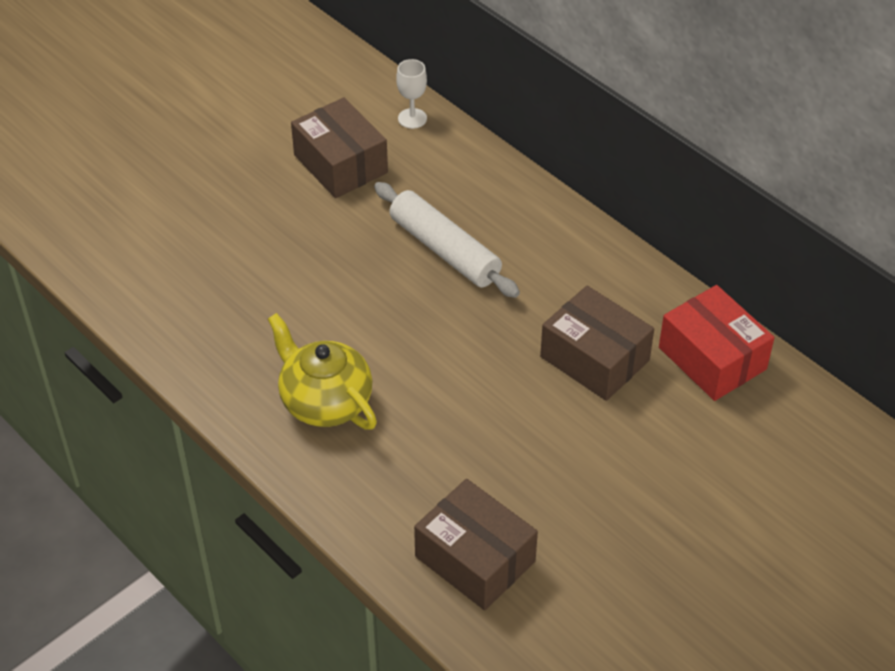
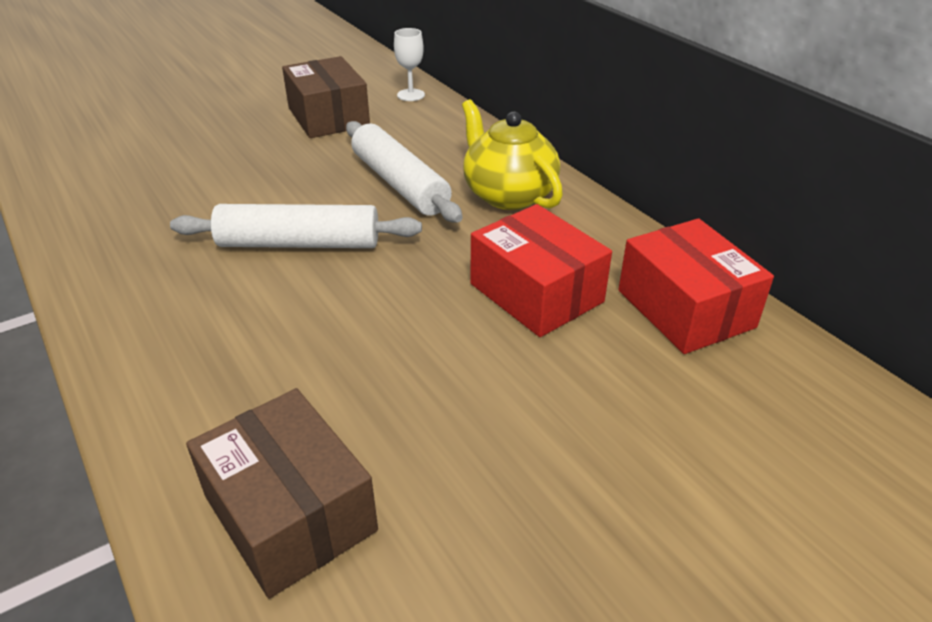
camera: 10 degrees right, 10 degrees down
yellow teapot [268,313,377,430] -> yellow teapot moved to [462,99,563,210]
brown box [540,286,654,401] -> red box [471,204,612,337]
none -> white rolling pin [170,204,422,248]

